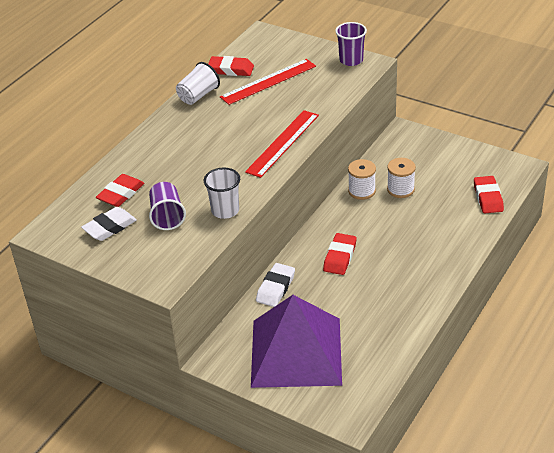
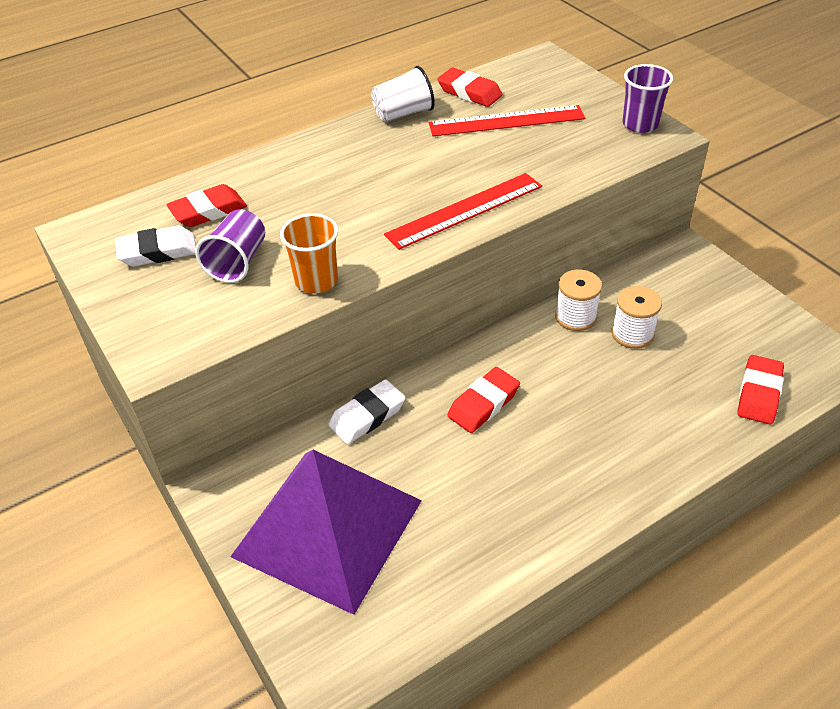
camera: 25 degrees right, 5 degrees up
white cup [204,168,240,219] -> orange cup [280,213,338,294]

